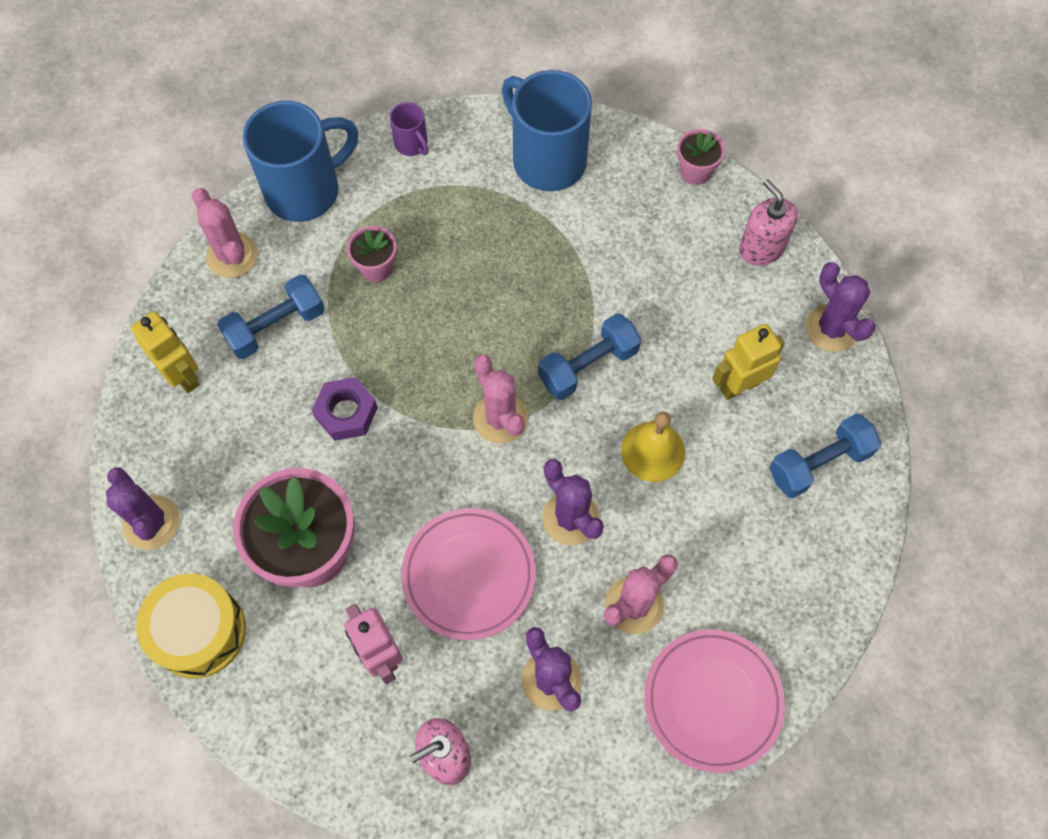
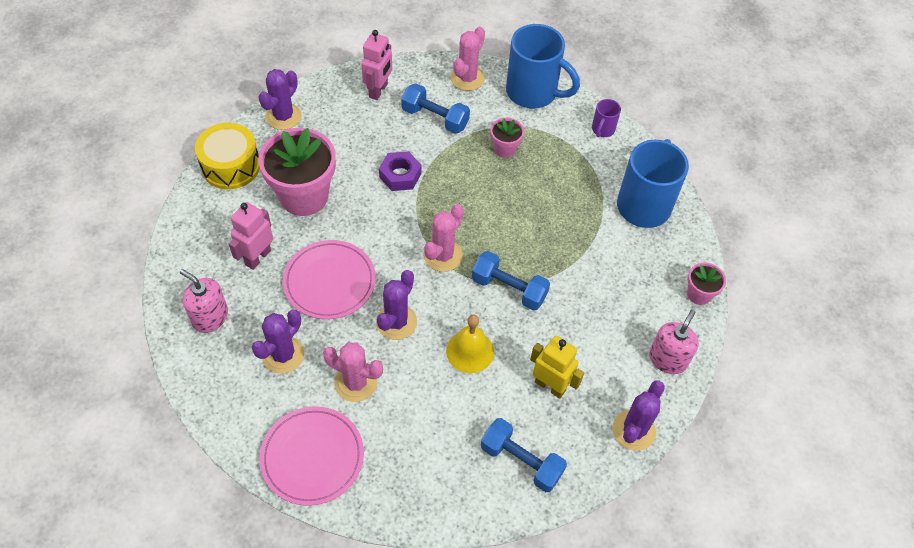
camera: 60 degrees right, 10 degrees down
yellow robot [131,311,199,393] -> pink robot [361,30,392,100]

